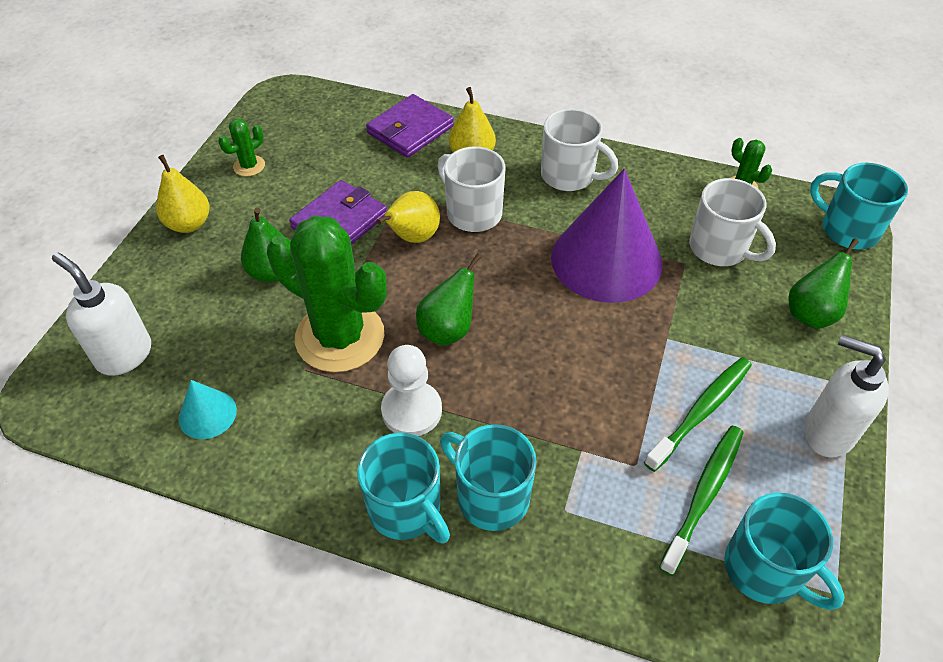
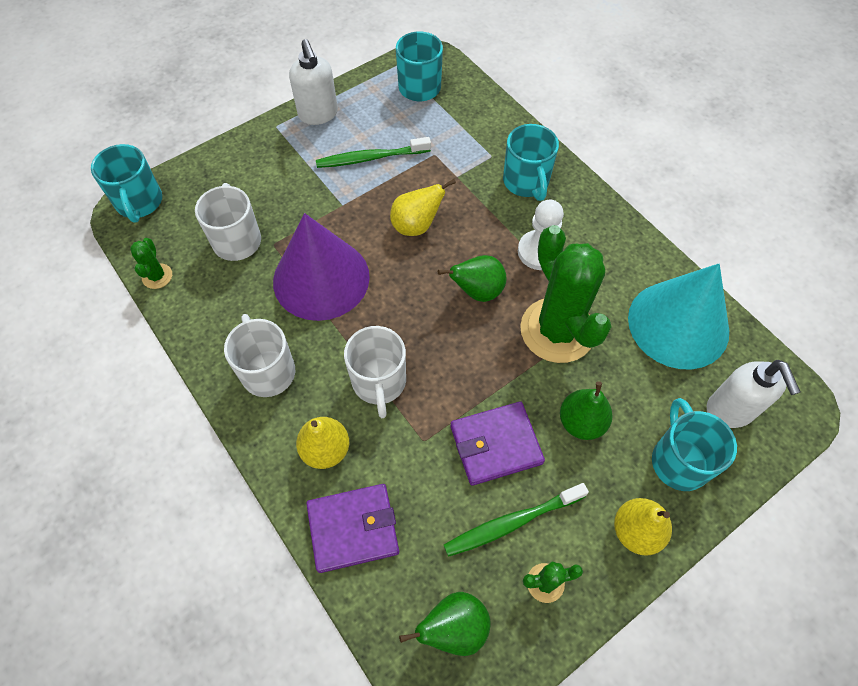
camera: 145 degrees left, 10 degrees up
turquoise cone [178,380,237,439] -> turquoise cone [628,264,729,370], size x2.25
turquoise mug [357,433,450,543] -> turquoise mug moved to [652,398,737,491]
yellow pear [376,191,440,243] -> yellow pear moved to [390,179,456,236]
green toothbrush [659,425,744,576] -> green toothbrush moved to [444,483,589,557]
green pear [789,238,859,329] -> green pear moved to [399,592,491,656]

